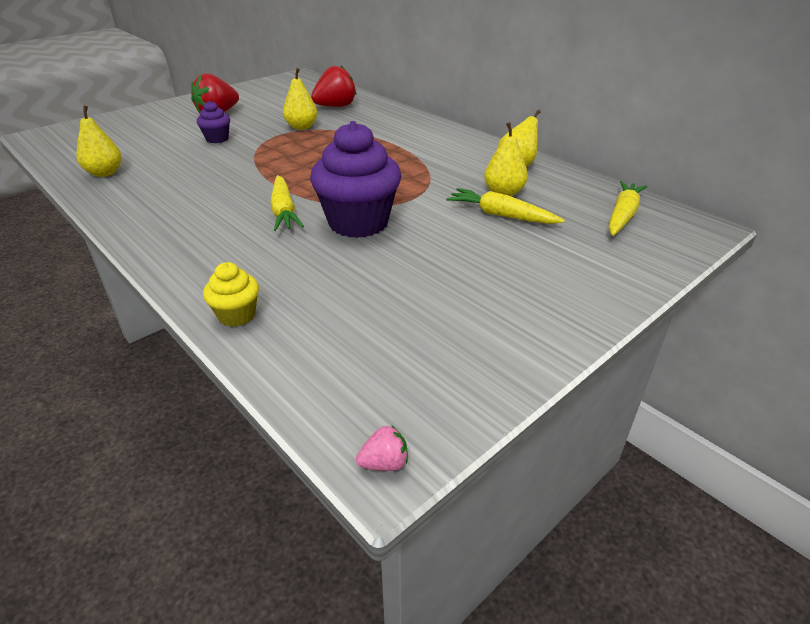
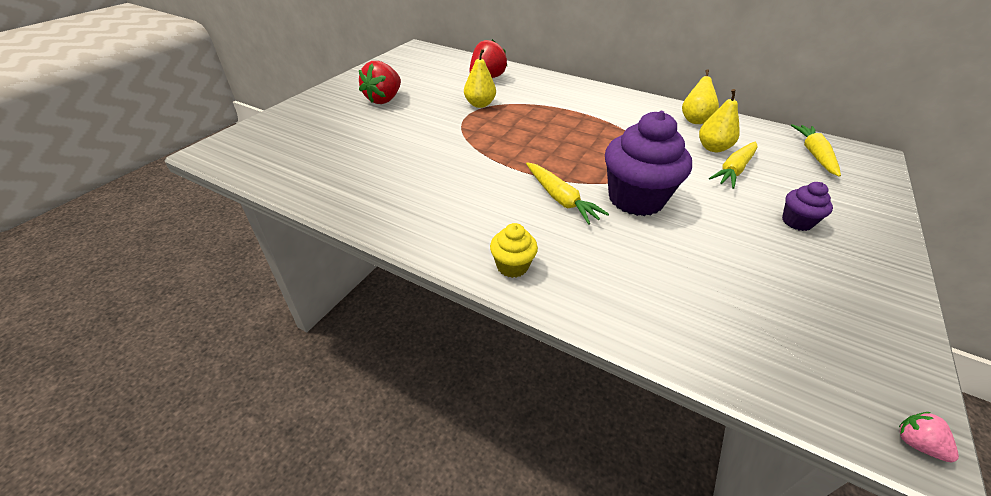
camera: 20 degrees left, 5 degrees up
yellow pear [77,105,121,177] -> none
purple cupcake [197,101,230,143] -> purple cupcake moved to [782,182,833,231]
yellow cupcake [203,262,259,327] -> yellow cupcake moved to [490,223,538,278]
pink strawberry [356,426,408,471] -> pink strawberry turned 90 degrees counterclockwise [899,412,959,462]
yellow carrot [446,188,565,224] -> yellow carrot turned 60 degrees counterclockwise [709,142,757,189]

